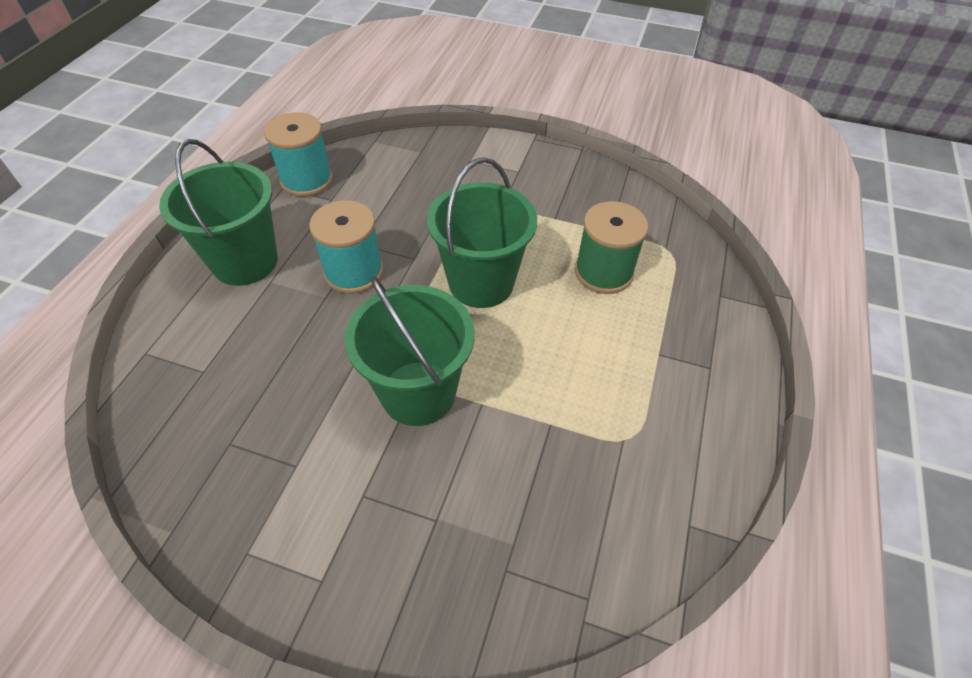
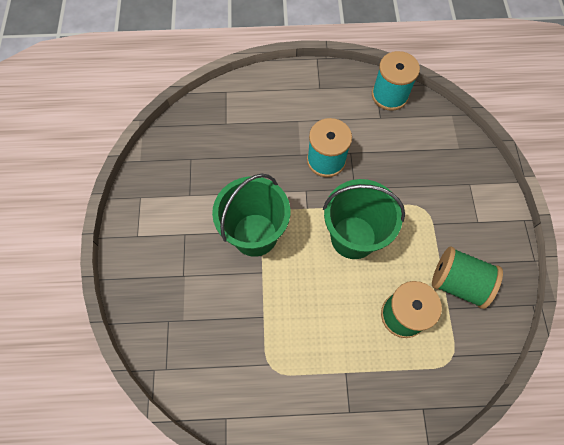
camera: 70 degrees right, 15 degrees up
green bucket [159,139,278,286] -> none
none -> green spool [432,246,503,309]

